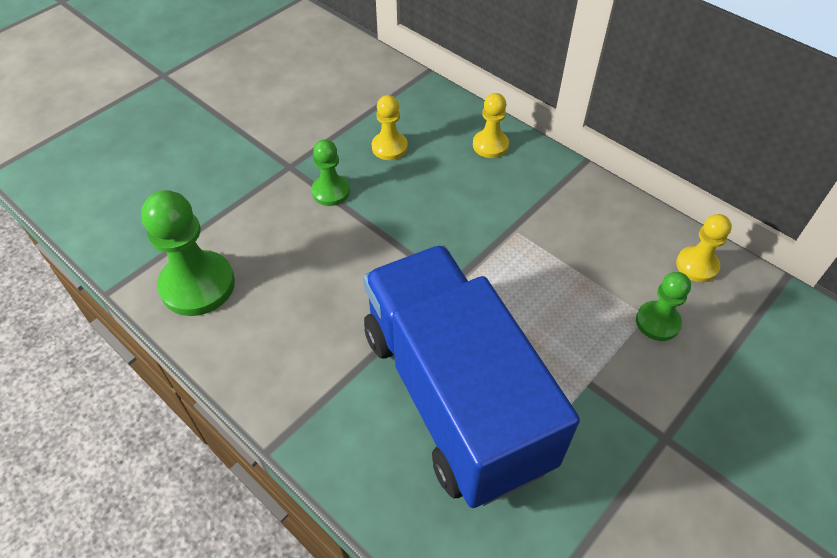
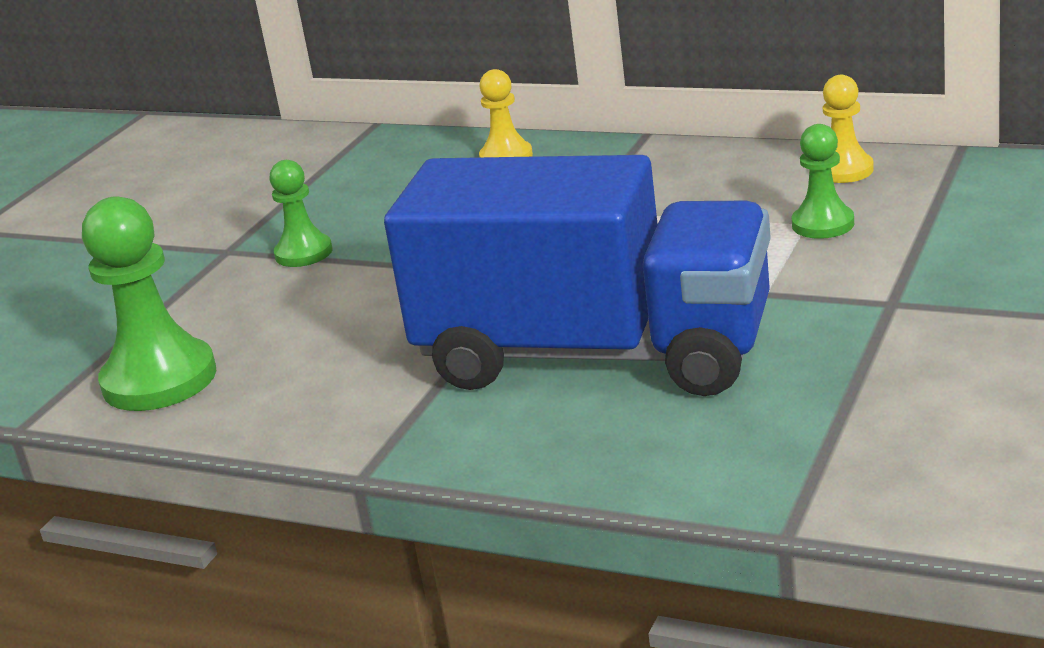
camera: 15 degrees left, 25 degrees down
blue truck [363,245,580,508] -> blue truck turned 150 degrees clockwise [384,155,771,396]
yellow pawn [372,95,408,160] -> none

